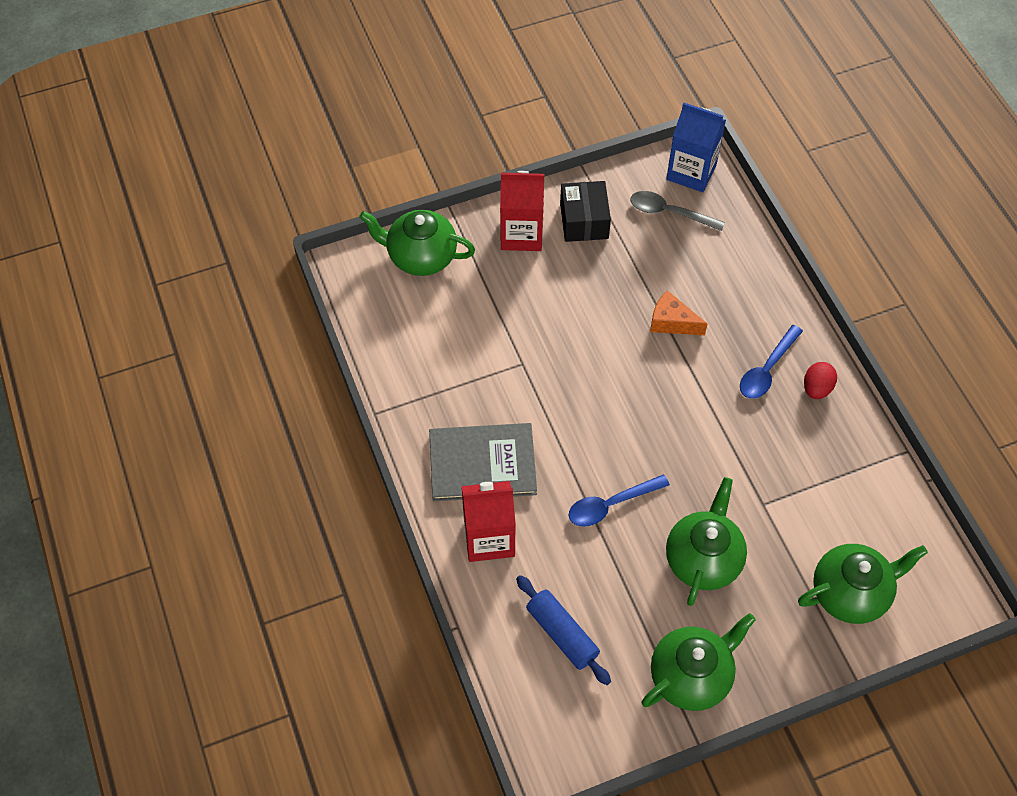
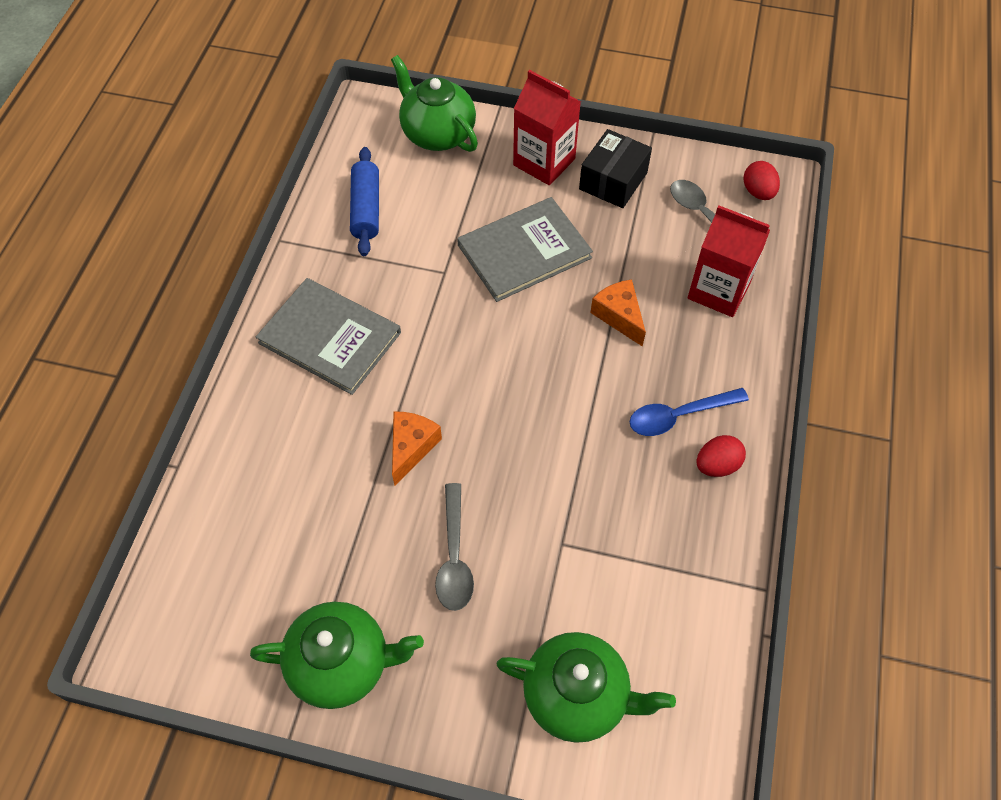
camera: 35 degrees right, 0 degrees up
red carton [462,481,516,562] -> red carton moved to [688,205,770,317]
blue rolling pin [516,575,611,685] -> blue rolling pin moved to [350,147,379,256]
blue spoon [568,474,670,527] -> orange cheese [392,411,442,486]
blue carton [666,103,726,192] -> red egg [743,161,780,200]
green teapot [666,477,747,606] -> grey spoon [435,483,474,611]
none -> grey book [457,197,593,302]

